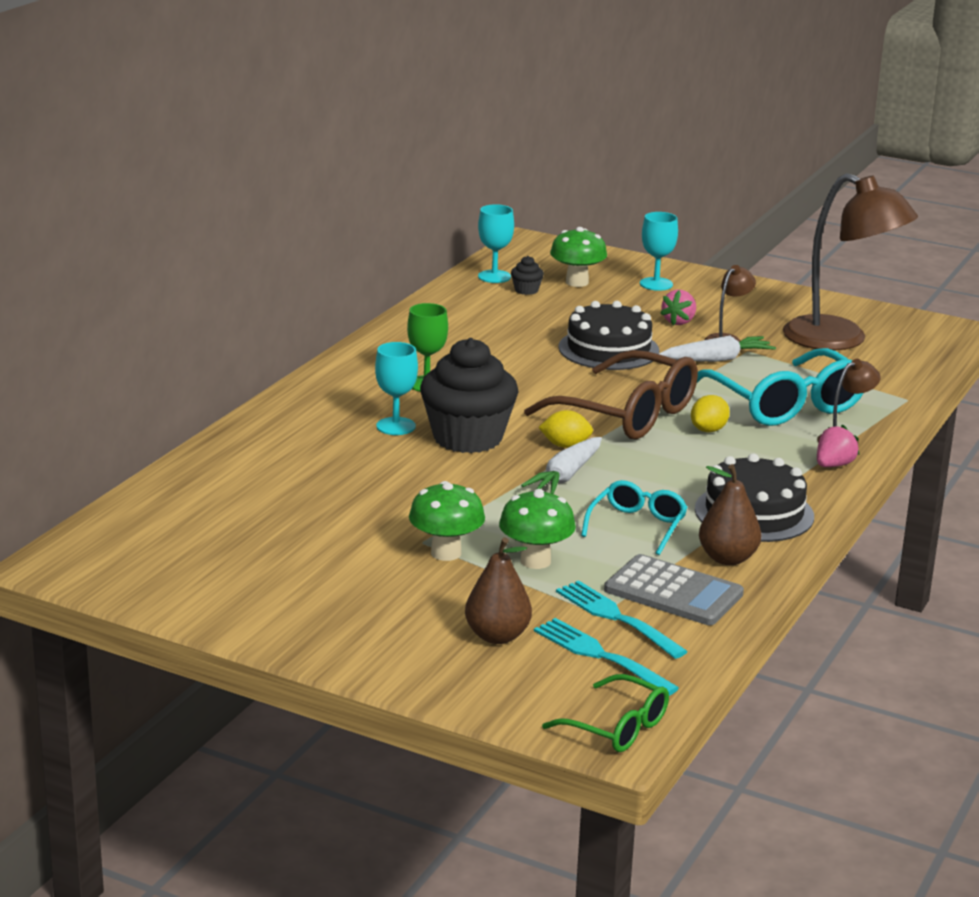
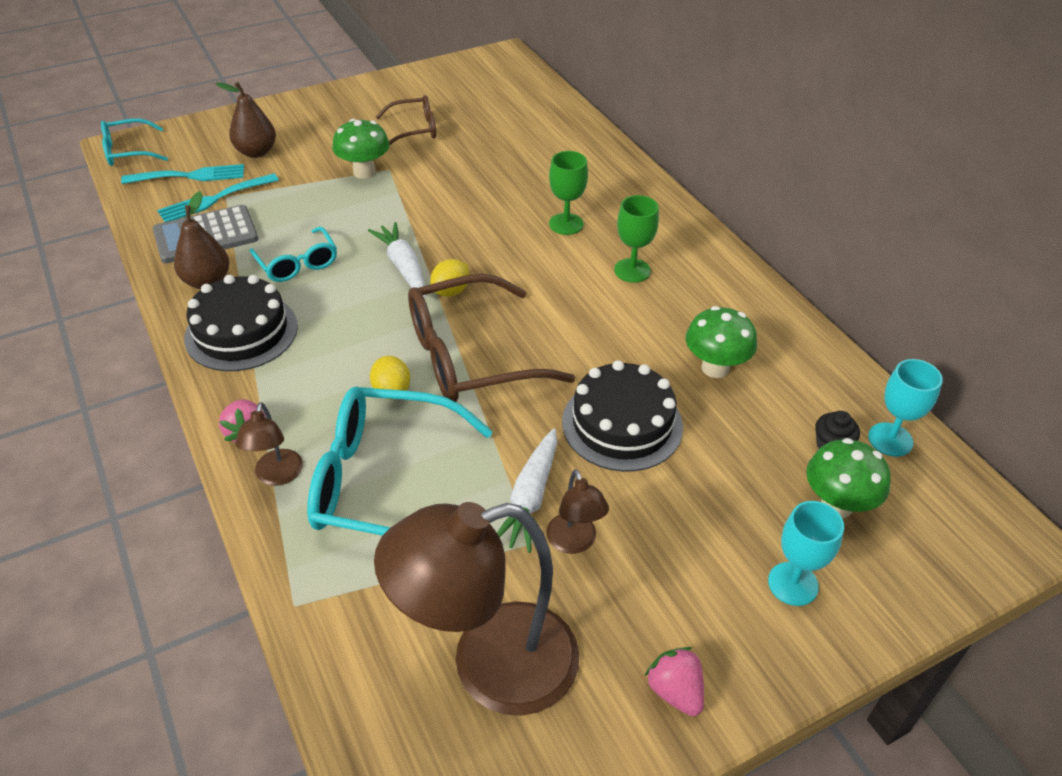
camera: 125 degrees right, 20 degrees up
turquoise goblet [375,342,418,435] -> green goblet [549,151,588,235]
black cupcake [420,338,518,453] -> none
green mushroom [499,489,576,569] -> green mushroom moved to [686,306,757,378]
green glasses [542,674,669,752] -> turquoise glasses [101,118,168,166]
turquoise fork [556,581,688,659] -> turquoise fork turned 150 degrees clockwise [157,173,279,222]
pink strawberry [660,290,696,326] -> pink strawberry moved to [645,647,704,716]
none -> brown glasses [376,95,436,146]

